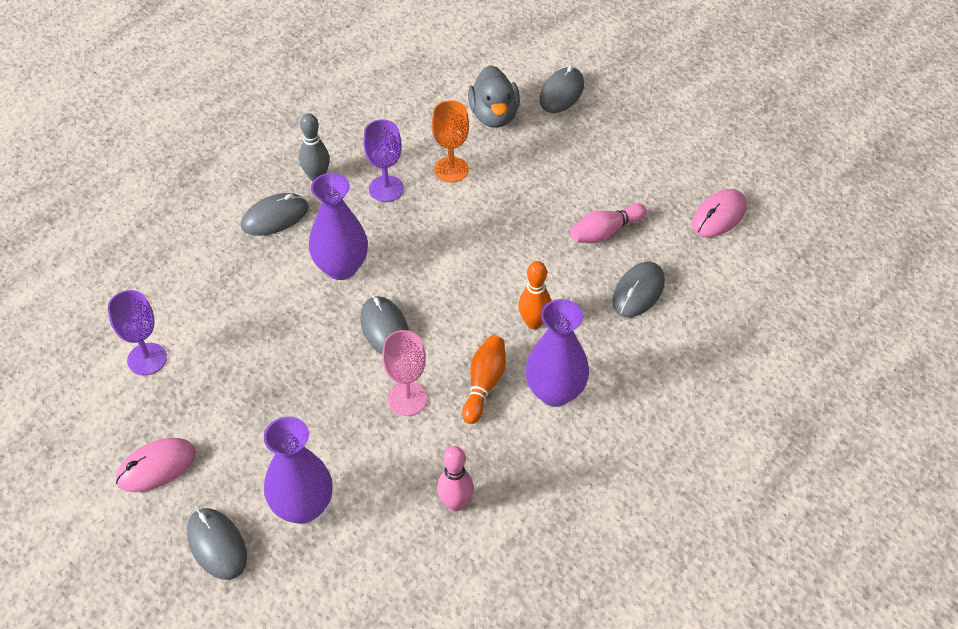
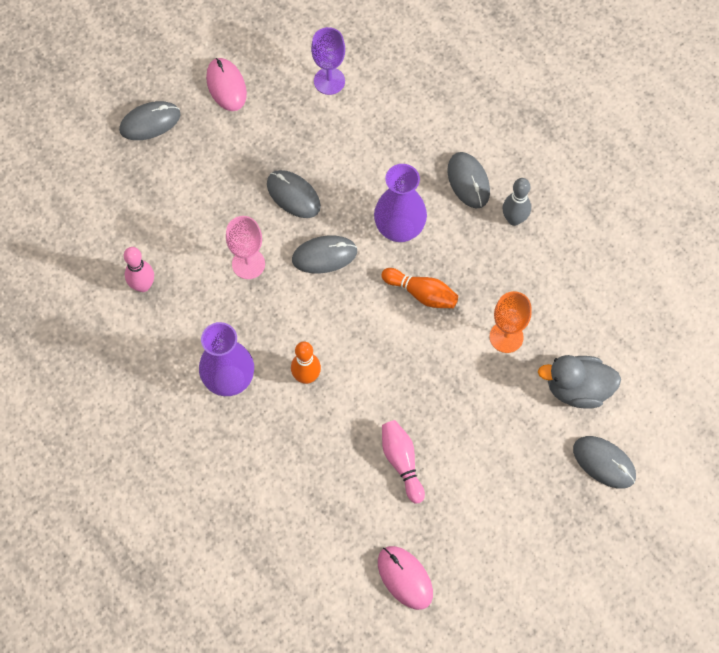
camera: 100 degrees right, 15 degrees up
purple vase [264,417,333,524] -> none
purple goblet [363,119,404,202] -> none
orange bowling pin [462,335,506,424] -> orange bowling pin moved to [381,268,458,308]
grey mouse [612,262,665,317] -> grey mouse moved to [267,170,321,218]

